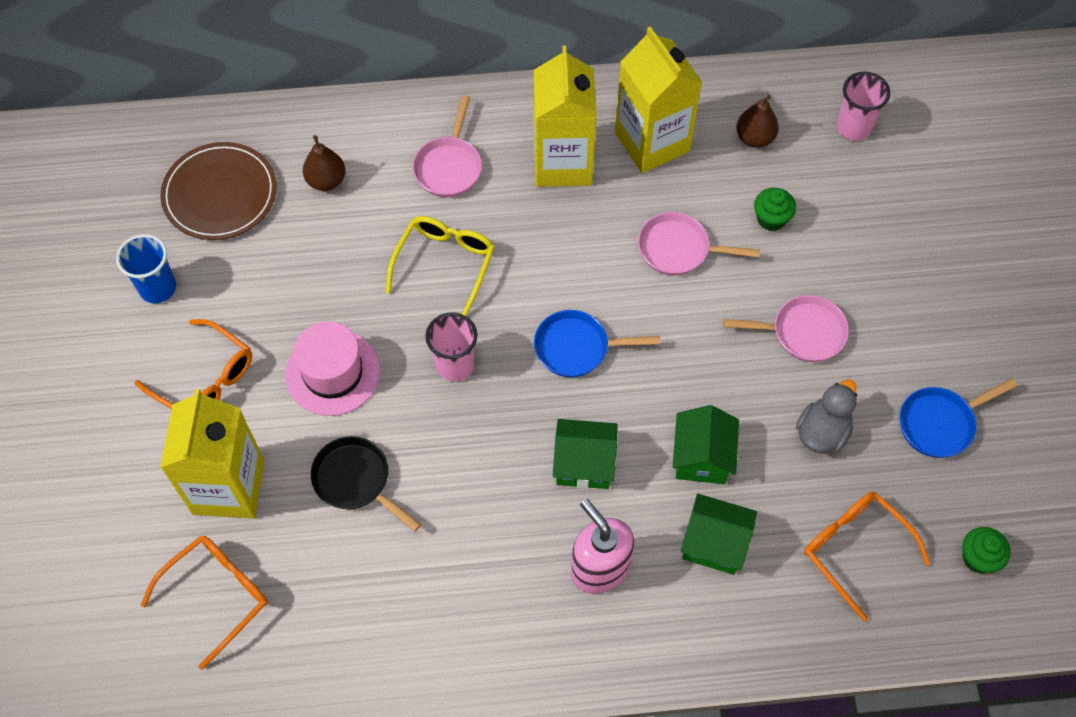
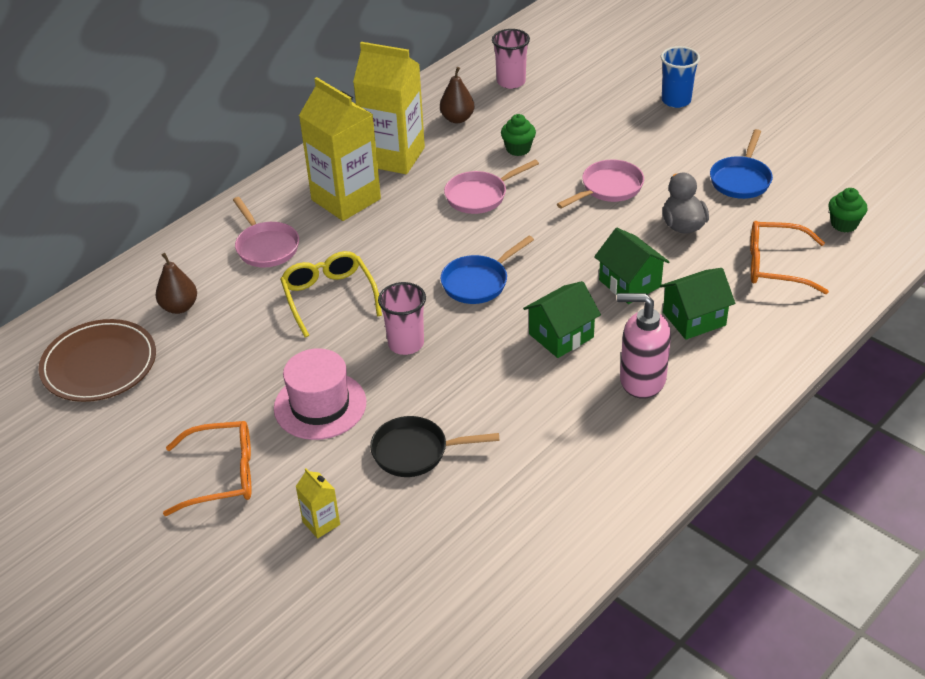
camera: 40 degrees left, 20 degrees down
blue cup [116,234,176,303] -> blue cup moved to [661,46,700,108]
orange glasses [141,536,268,670] -> none
yellow carton [160,389,264,519] -> yellow carton [296,468,340,538], size x0.43

